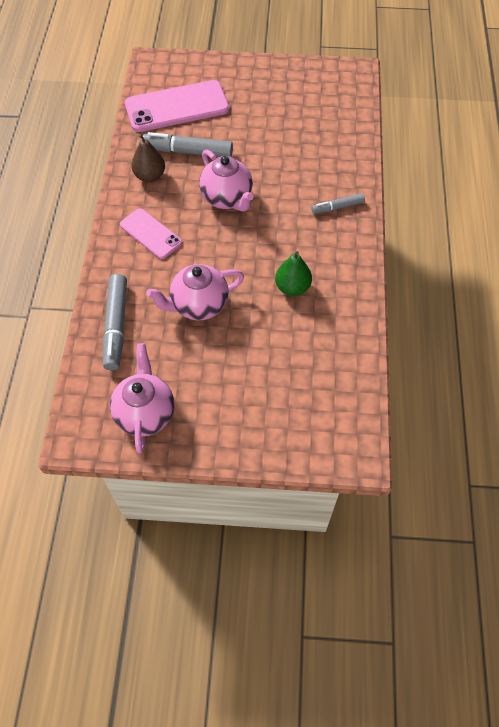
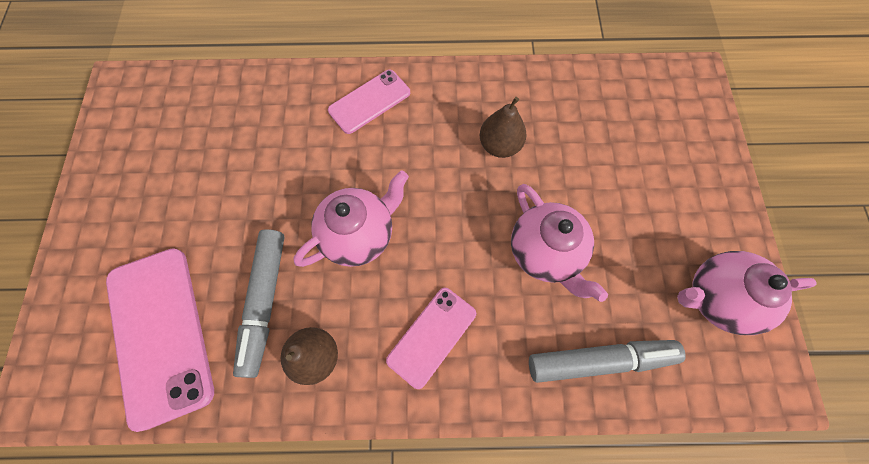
camera: 95 degrees left, 10 degrees up
green pear [275,251,312,296] -> brown pear [480,97,527,158]
grey marker [311,193,365,214] -> pink phone [328,70,410,134]

